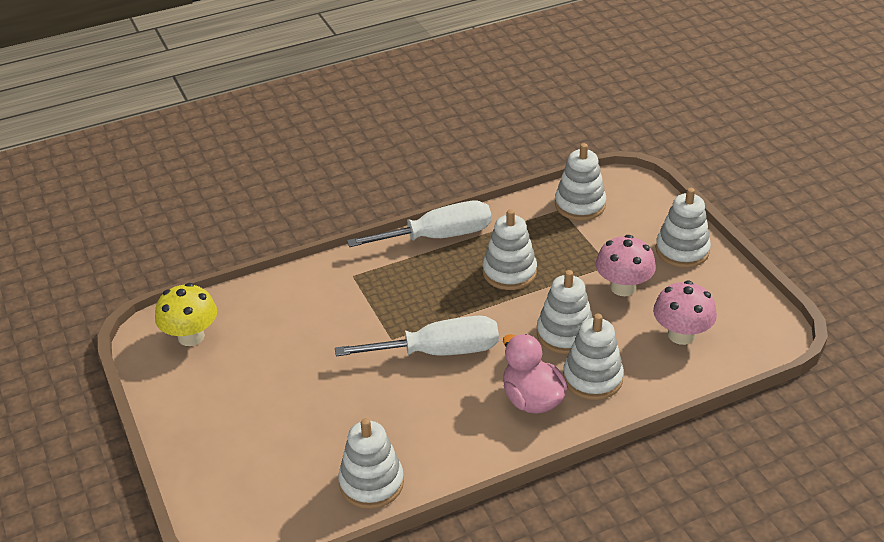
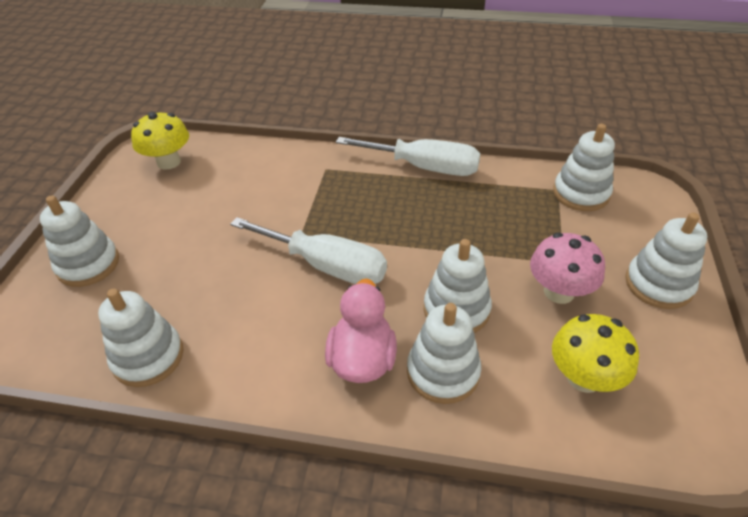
camera: 35 degrees right, 5 degrees up
white stacking toy [483,209,537,290] -> white stacking toy moved to [40,195,119,287]
pink mushroom [653,281,717,345] -> yellow mushroom [552,314,639,393]

